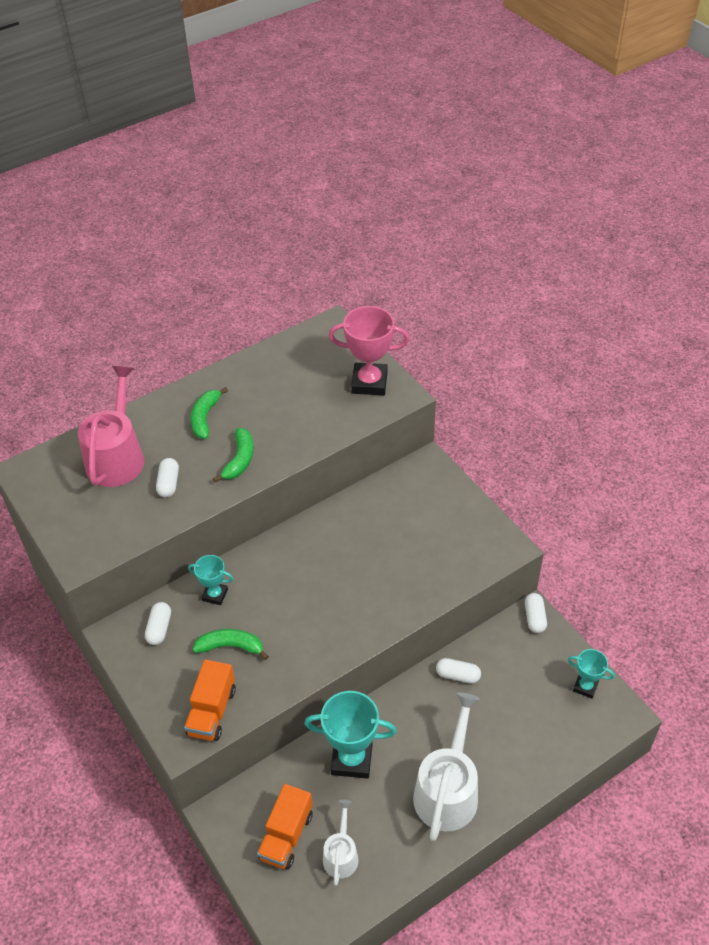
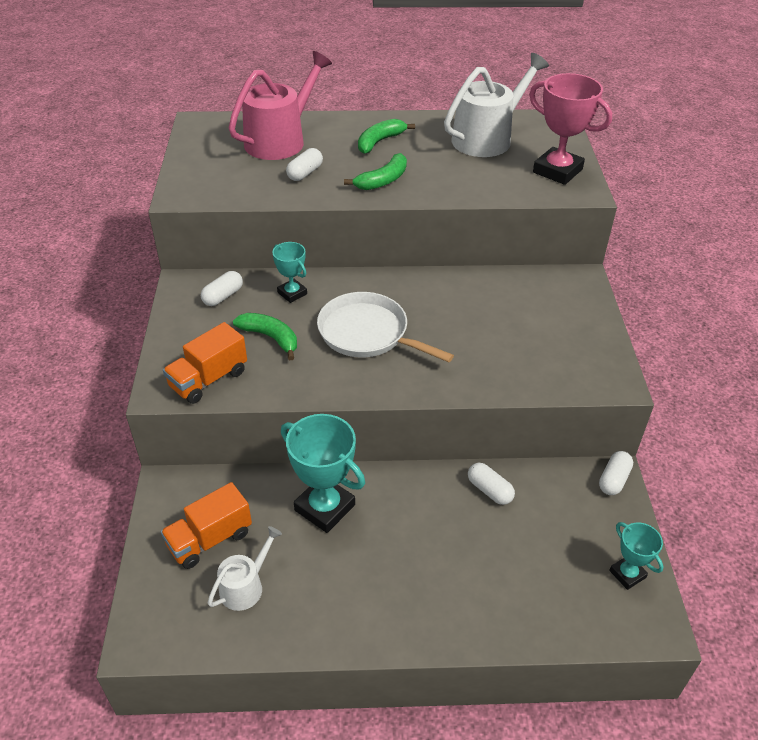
camera: 30 degrees right, 5 degrees down
white watering can [413,692,480,841] -> white watering can moved to [444,53,549,157]
none -> white pan [317,292,454,362]

